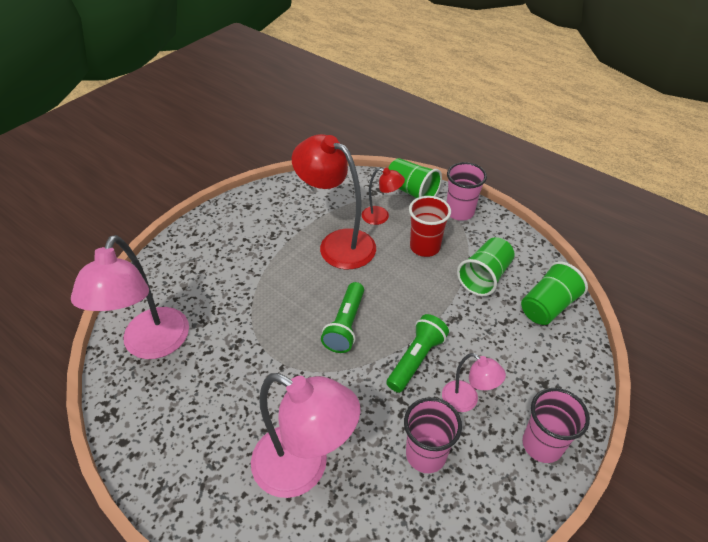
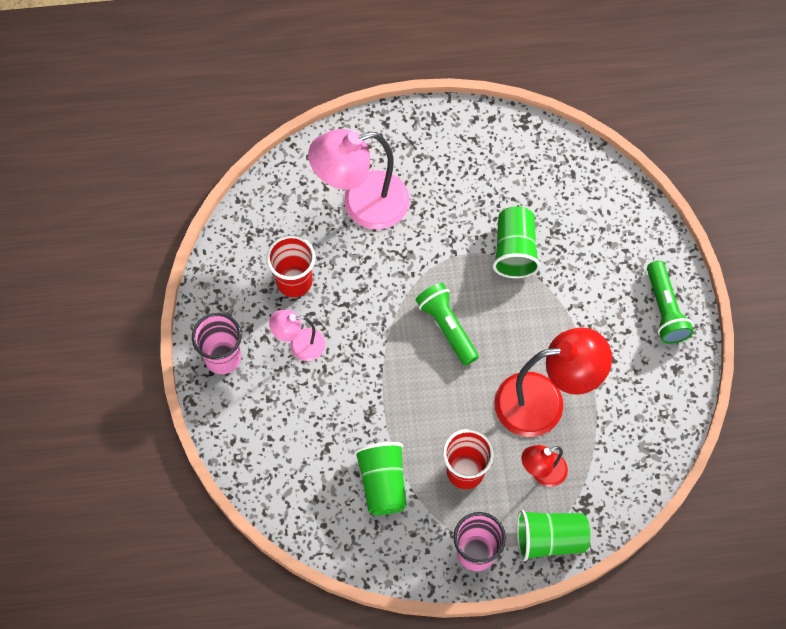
camera: 135 degrees right, 20 degrees up
pink lamp [71,235,189,359] -> none
green flashlight [386,314,449,393] -> green flashlight moved to [647,261,694,344]
pink cup [404,397,462,473] -> red cup [266,235,315,297]
green cup [521,261,588,325] -> green cup moved to [493,206,541,278]

